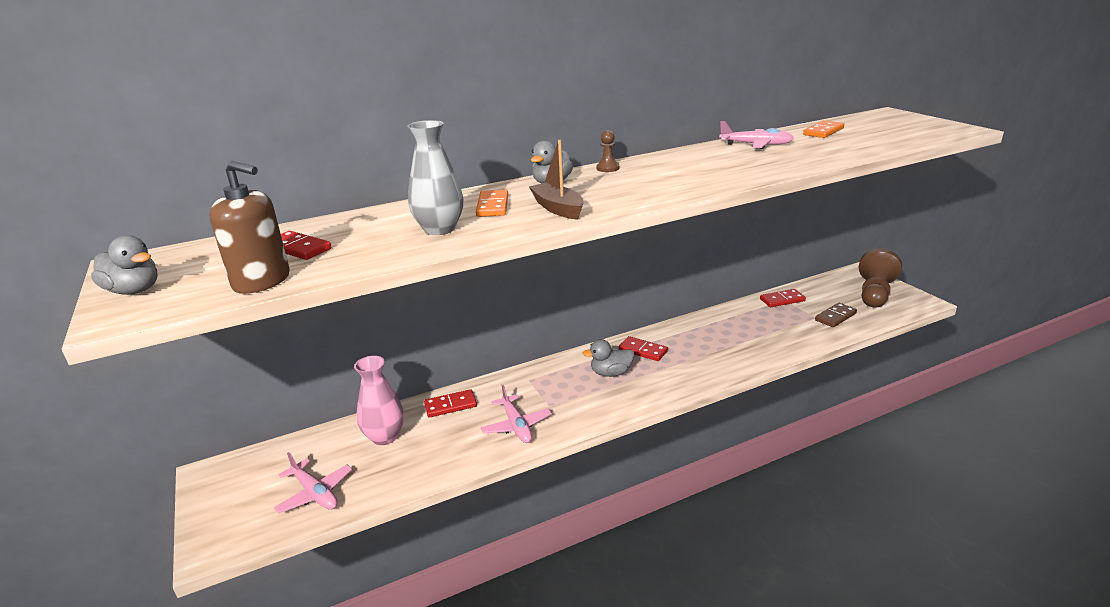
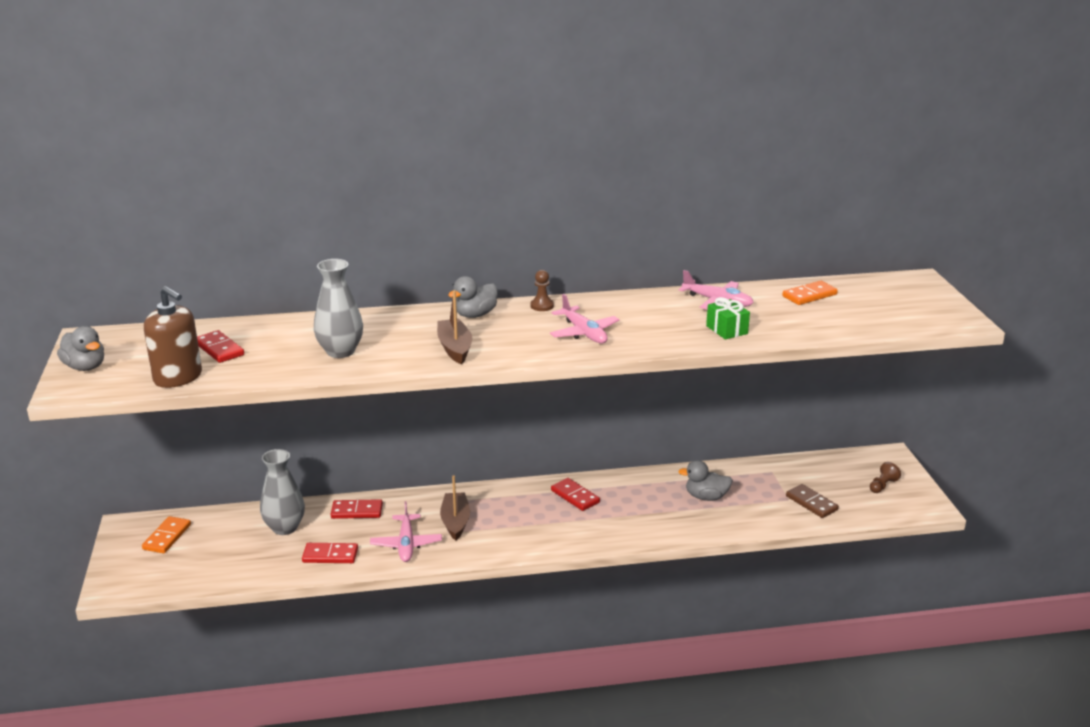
camera: 15 degrees right, 0 degrees up
pink plane [274,452,352,513] -> pink plane moved to [550,294,619,344]
pink vase [354,356,404,445] -> grey vase [260,449,305,535]
orange domino [476,190,508,217] -> orange domino moved to [142,516,191,553]
grey duck [583,339,634,377] -> grey duck moved to [678,460,733,501]
red domino [760,289,806,307] -> red domino moved to [302,543,358,563]
brown domino [815,303,857,327] -> brown domino turned 75 degrees clockwise [786,484,839,518]
brown pawn [859,248,902,308] -> brown pawn [870,462,901,493], size x0.45
none -> brown boat [440,475,470,541]
none -> green gift [706,297,750,339]

